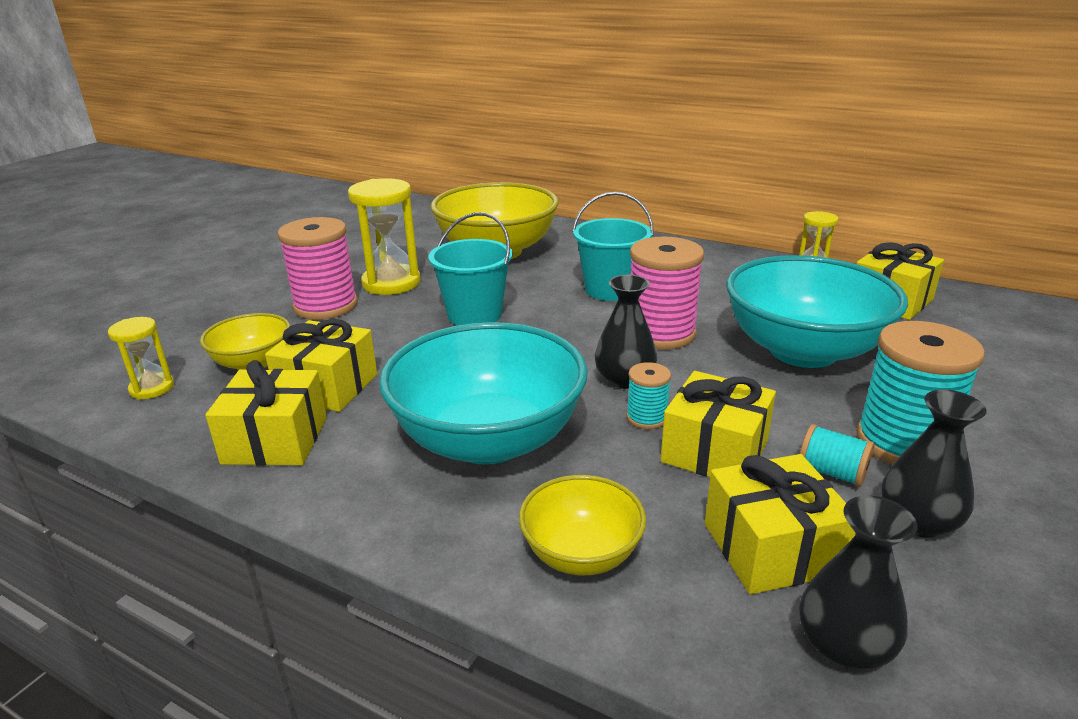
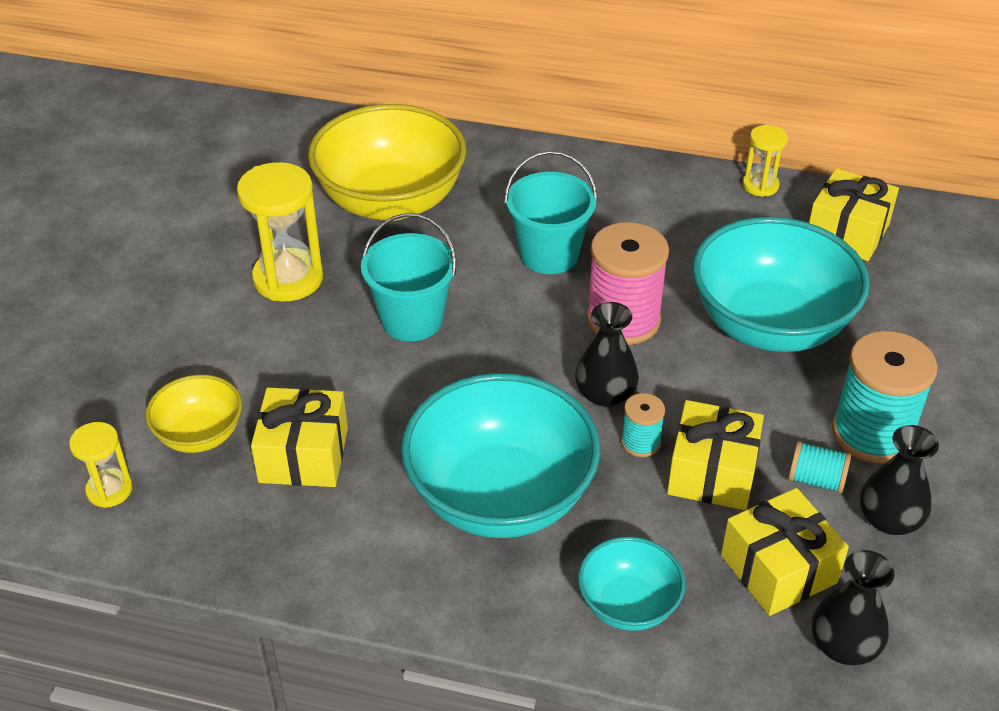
camera: 15 degrees left, 15 degrees up
yellow gift [205,360,327,466] -> none
pink spool [278,217,358,320] -> none
yellow bowl [519,475,646,575] -> turquoise bowl [578,537,685,631]

